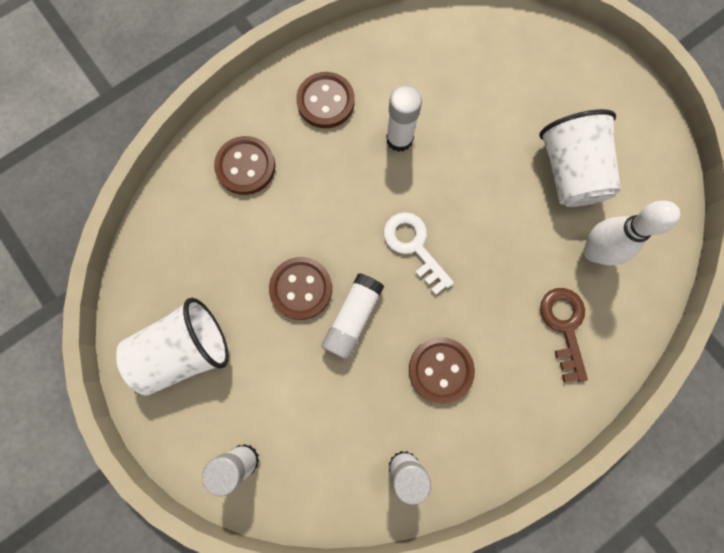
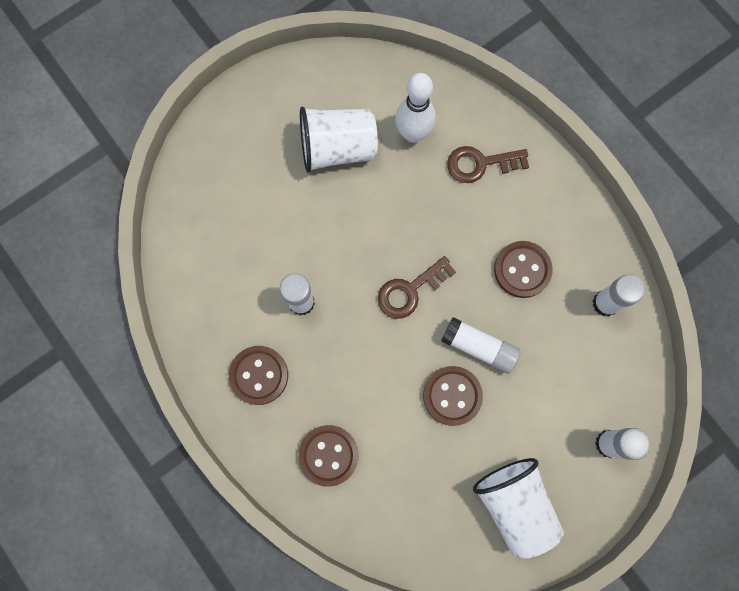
camera: 90 degrees left, 0 degrees up
white key [384,212,454,295] -> brown key [378,256,456,319]

